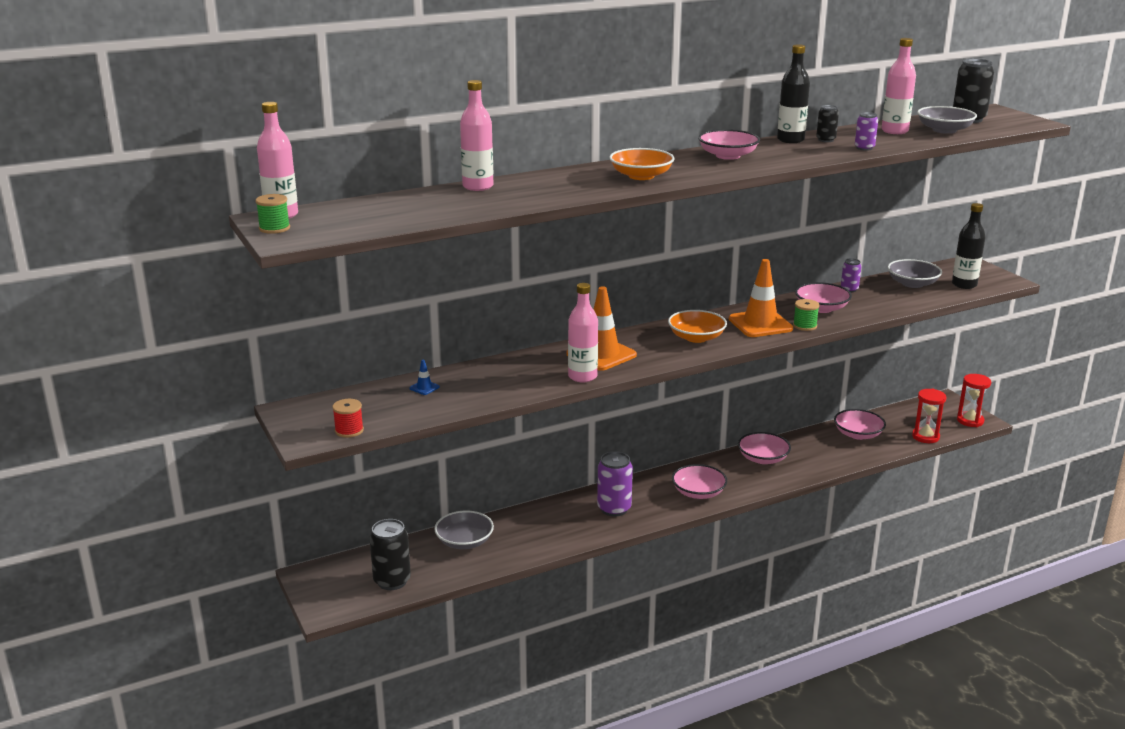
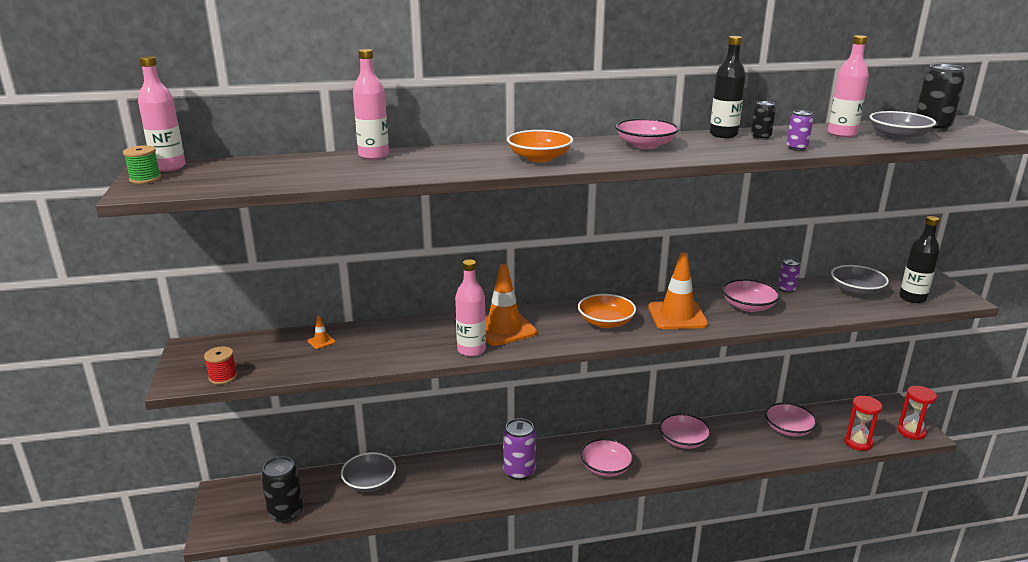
camera: 15 degrees right, 0 degrees up
blue traffic cone [409,360,440,395] -> orange traffic cone [308,315,335,349]
green spool [793,299,819,331] -> none

